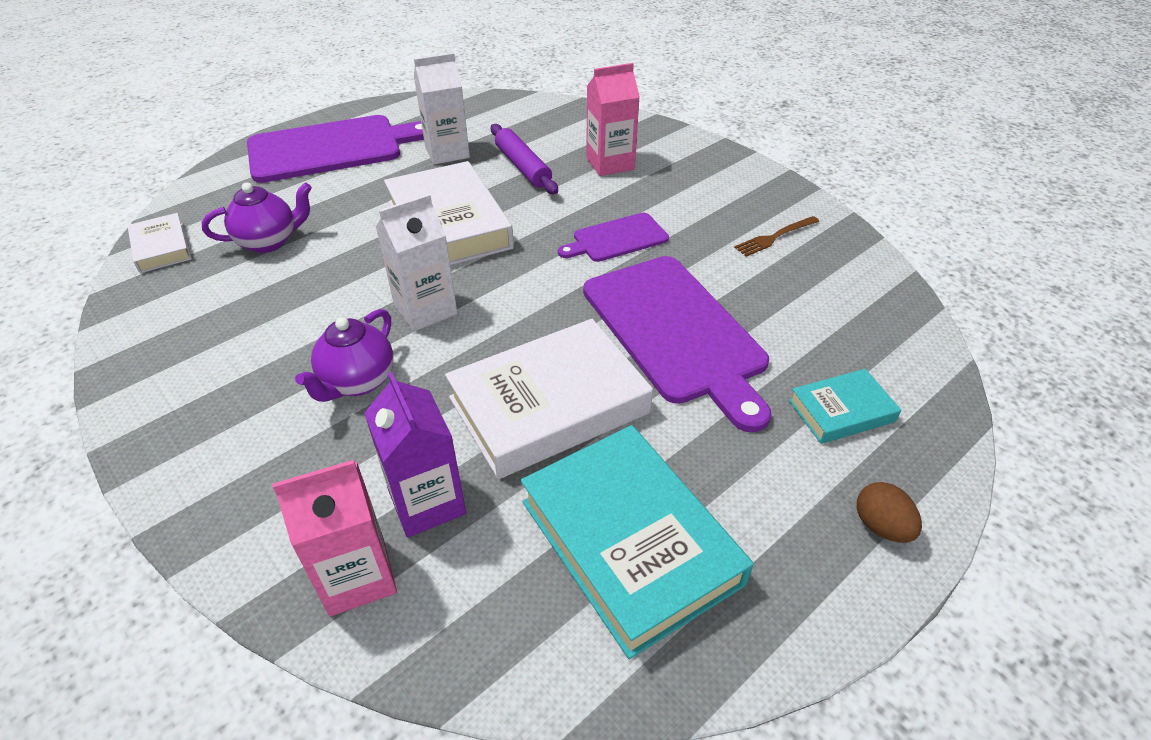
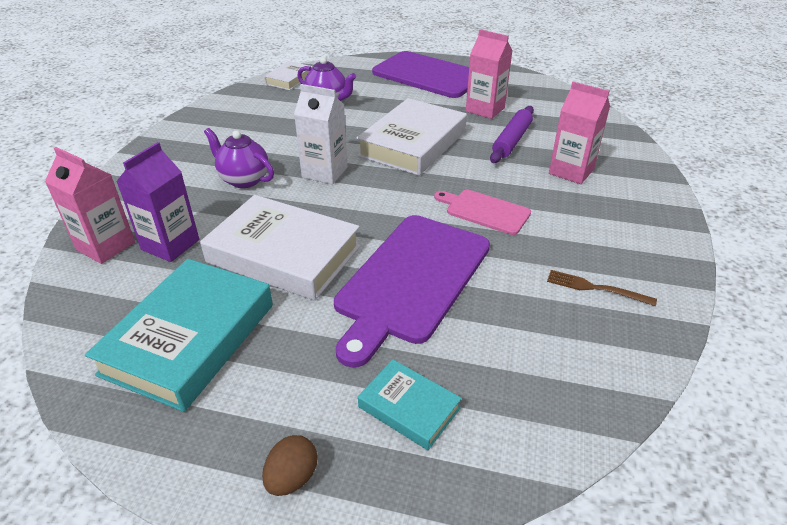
camera: 55 degrees right, 5 degrees down
purple teapot [295,309,394,402] -> purple teapot turned 45 degrees clockwise [204,128,274,188]
white carton [414,53,470,165] -> pink carton [466,29,513,119]
purple cutting board [558,213,669,262] -> pink cutting board [434,190,531,235]

